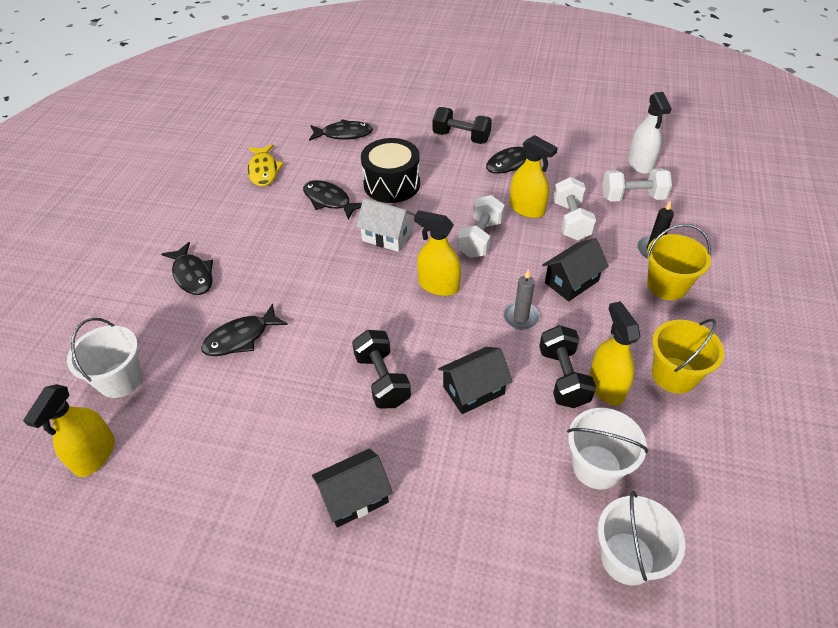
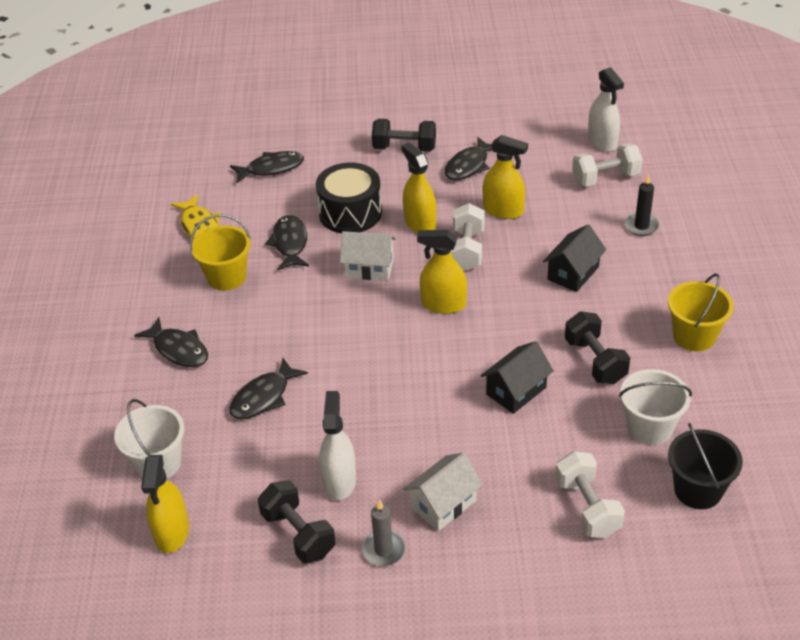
camera: 15 degrees left, 5 degrees down
black fish [303,180,362,220] -> black fish turned 60 degrees clockwise [265,215,309,270]
black house [312,449,393,528] -> white house [403,453,483,531]
black dumbbell [352,330,411,409] -> black dumbbell moved to [258,480,336,563]
grey candle [503,269,540,330] -> grey candle moved to [362,499,406,566]
white dumbbell [553,177,596,240] -> white dumbbell moved to [555,451,625,538]
yellow spray bottle [589,301,640,406] -> yellow spray bottle moved to [401,143,436,233]
white bucket [598,491,685,585] -> black bucket [668,423,743,509]
yellow bucket [647,224,711,300] -> yellow bucket moved to [189,214,251,291]
none -> white spray bottle [319,391,356,500]

